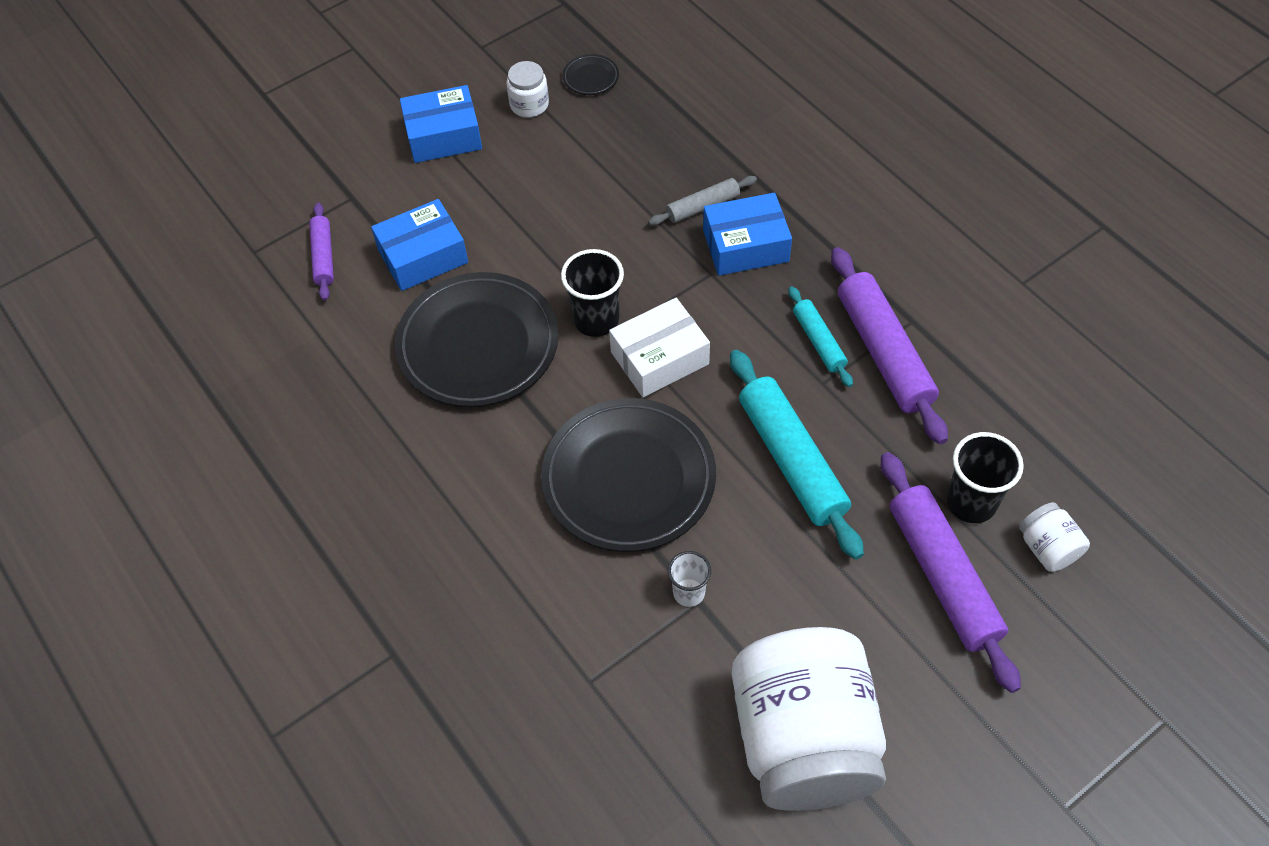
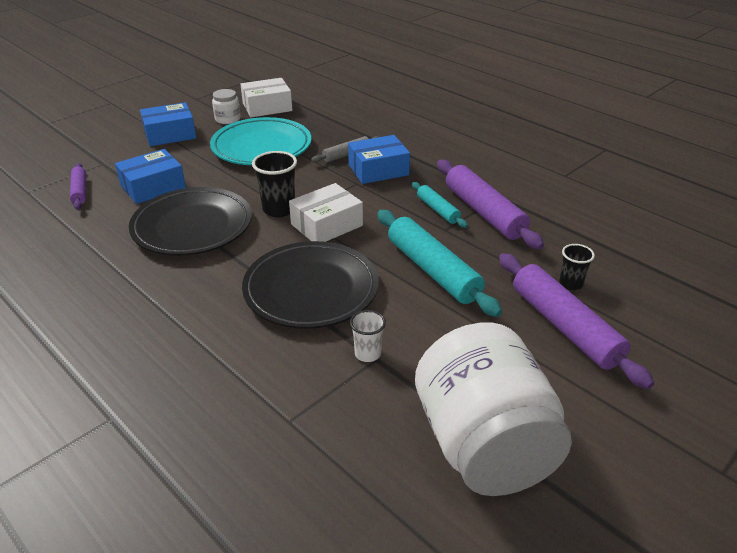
camera: 10 degrees left, 20 degrees down
black plate [562,54,619,95] -> white box [240,78,292,117]
black cup [947,432,1024,523] -> black cup [559,244,595,290], size x0.62
white jar [1019,502,1090,572] -> none
none -> turquoise plate [210,117,311,165]

